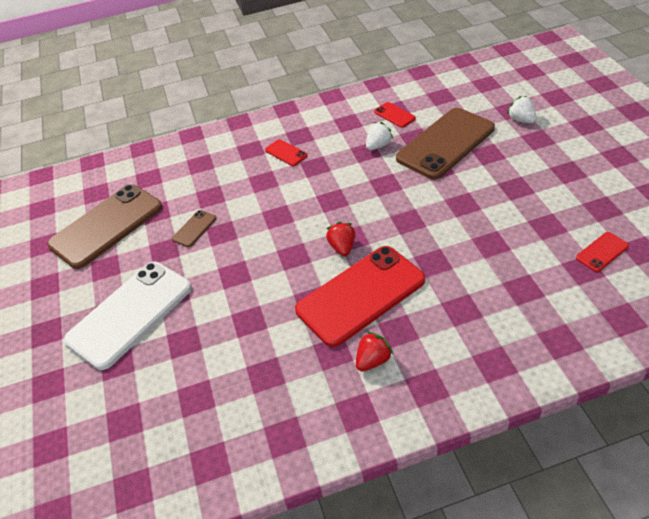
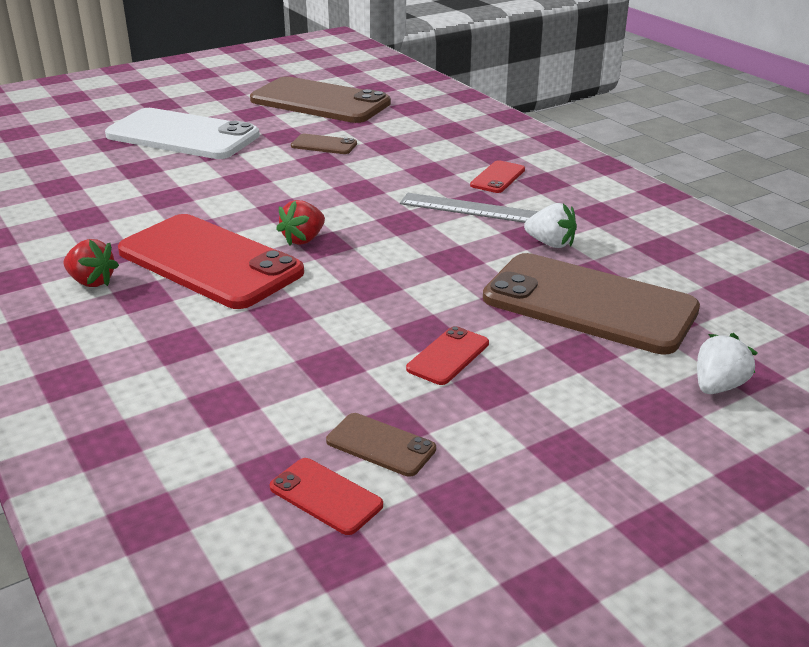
camera: 70 degrees right, 15 degrees down
red strawberry [326,222,355,256] -> red strawberry turned 150 degrees clockwise [276,200,325,246]
red phone [374,102,416,128] -> red phone moved to [406,326,489,385]
none -> brown phone [326,413,436,477]
none -> grey ruler [400,193,539,223]

